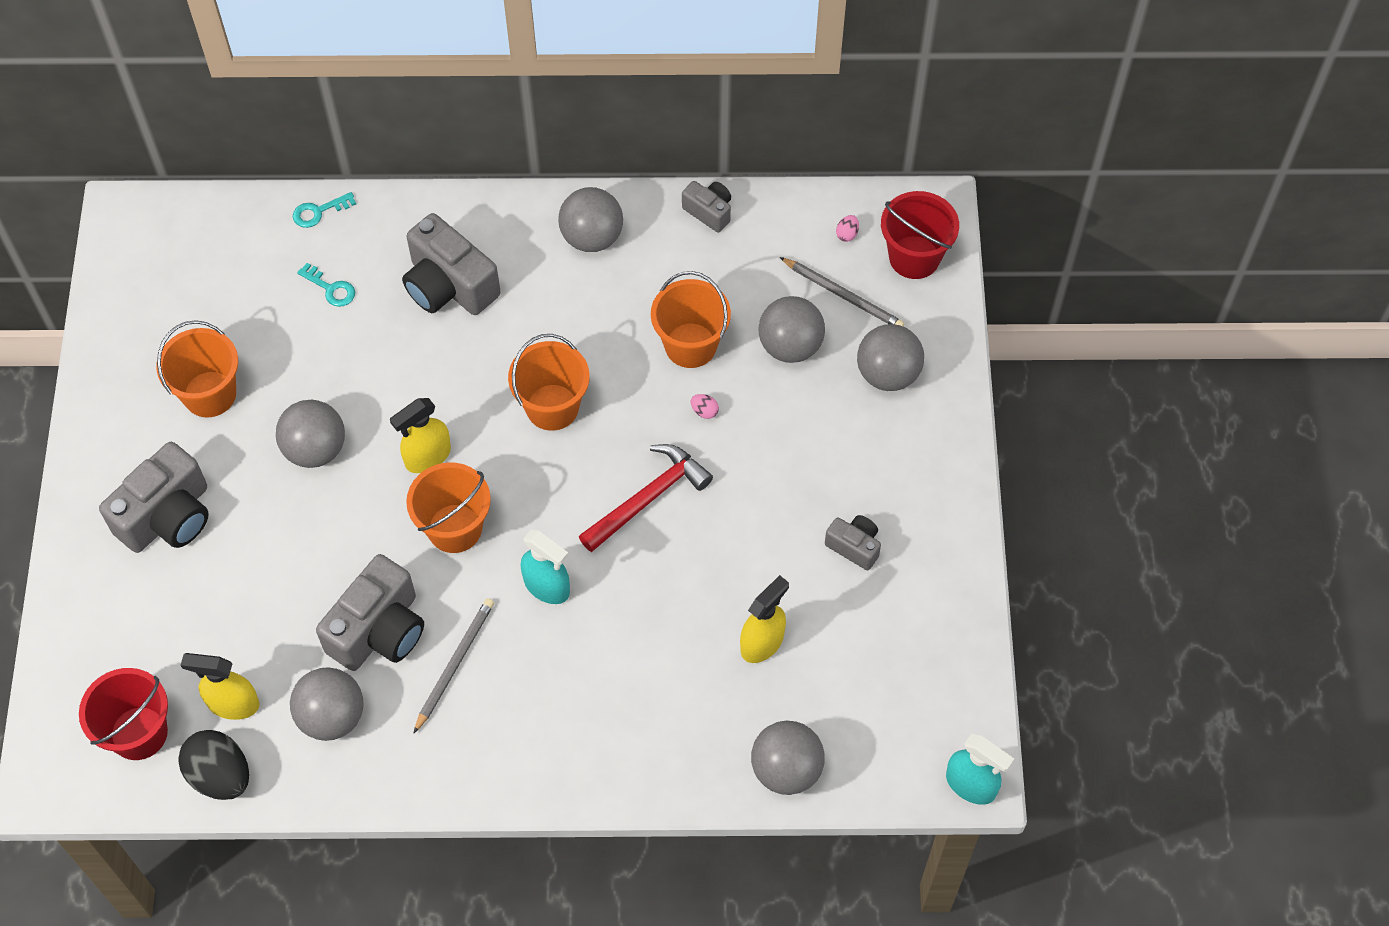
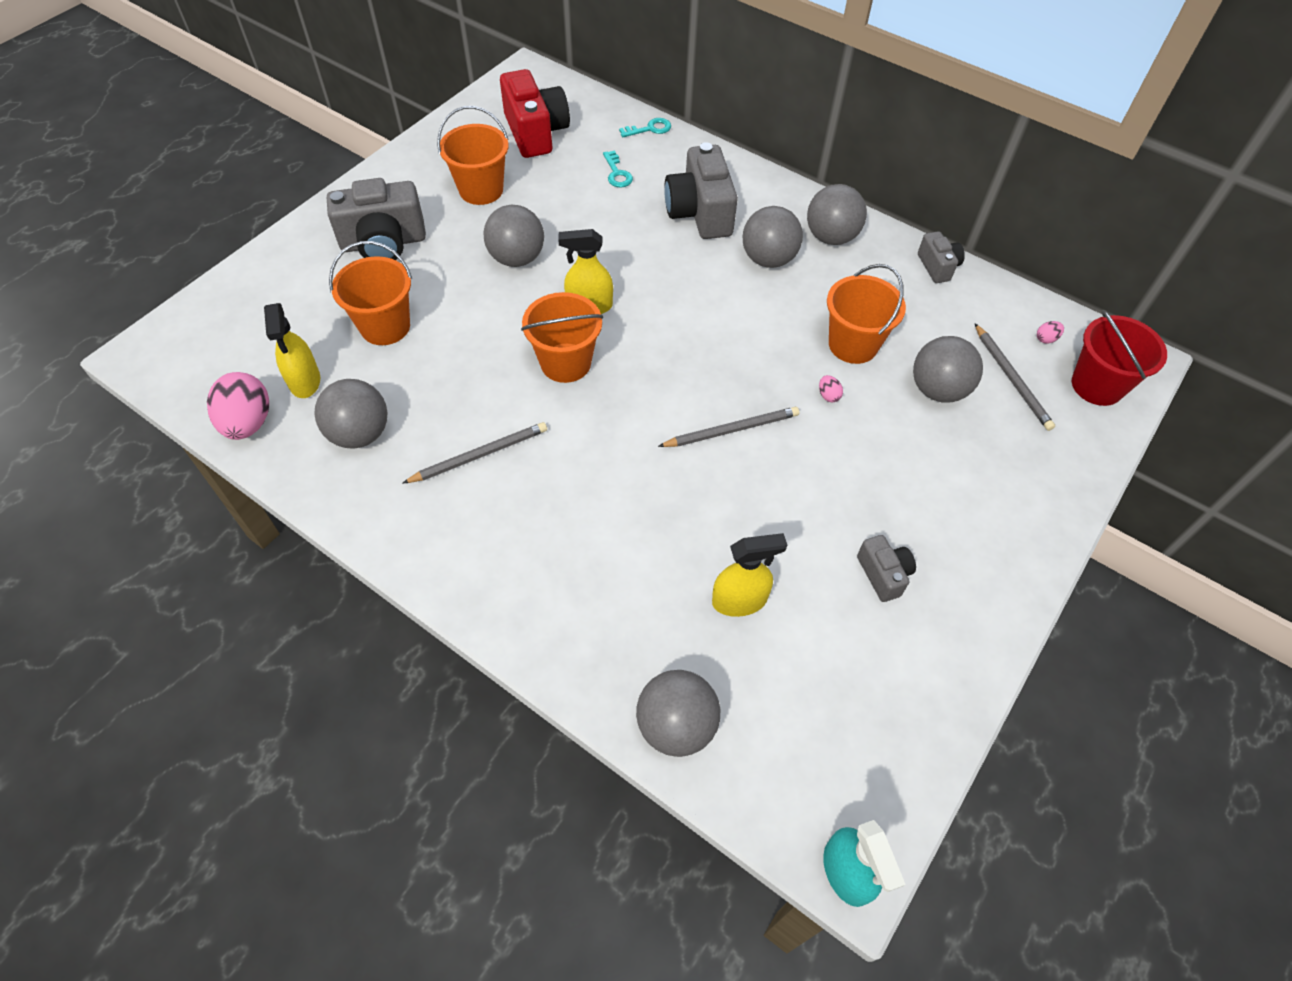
camera: 35 degrees right, 5 degrees down
red bucket [79,668,168,760] -> none
black egg [178,730,249,800] -> pink egg [207,372,269,440]
yellow spray bottle [180,653,260,720] -> yellow spray bottle turned 150 degrees counterclockwise [264,303,320,398]
turquoise key [293,192,356,228] -> turquoise key turned 150 degrees clockwise [619,118,671,137]
grey camera [316,554,424,671] -> none
orange bucket [508,334,590,431] -> orange bucket moved to [329,241,412,345]
turquoise spray bottle [521,530,570,604] -> none
red hammer [579,444,713,552] -> grey pencil [658,407,799,447]
grey ball [857,324,924,391] -> grey ball moved to [743,206,803,268]
none -> red camera [500,69,570,158]

